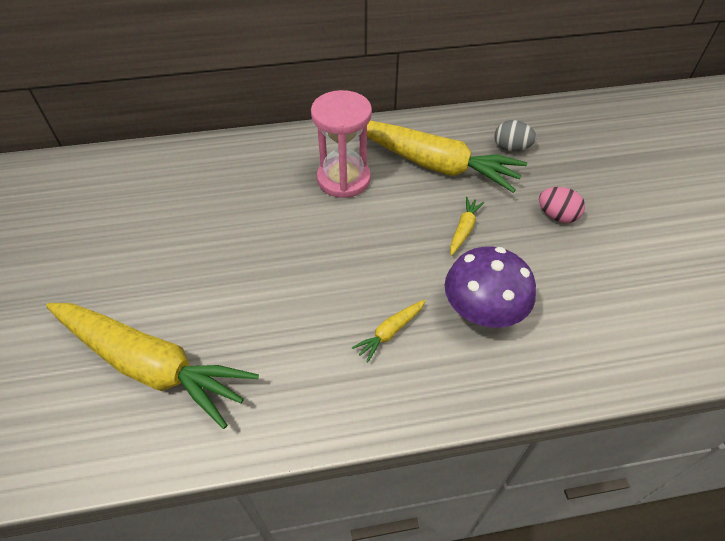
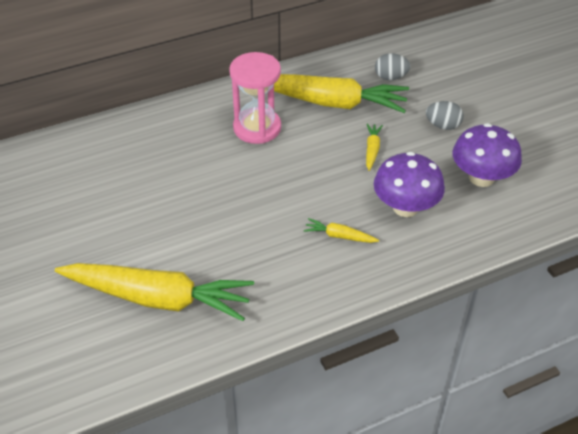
camera: 15 degrees left, 5 degrees down
yellow carrot [352,299,426,363] -> yellow carrot turned 75 degrees clockwise [304,218,379,243]
pink egg [539,187,585,223] -> grey egg [426,101,464,130]
none -> purple mushroom [453,123,522,187]

